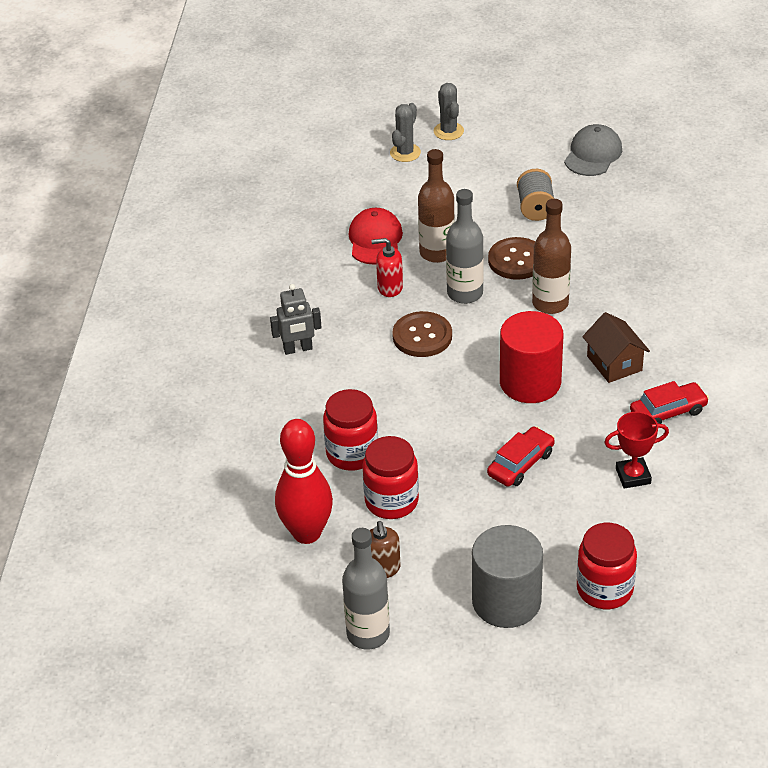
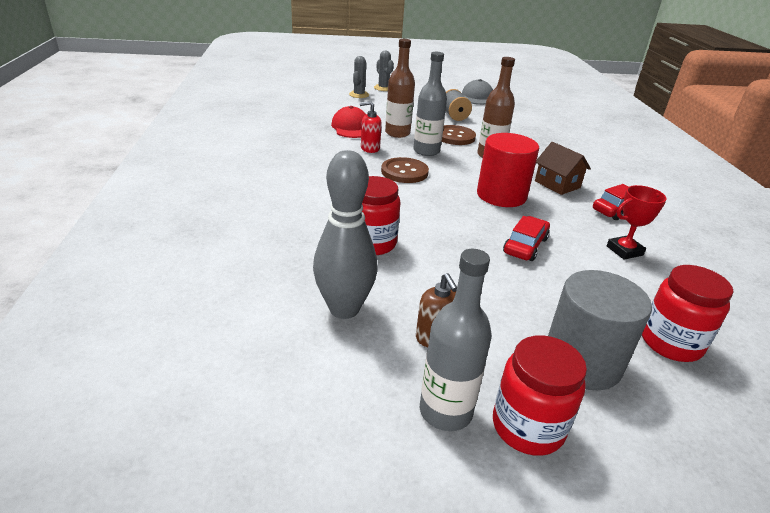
camera: 15 degrees left, 10 degrees down
grey robot [270,284,322,355] -> none
red bowling pin [275,419,333,544] -> grey bowling pin [313,150,378,319]
red jar [362,436,419,519] -> red jar moved to [493,335,587,456]

